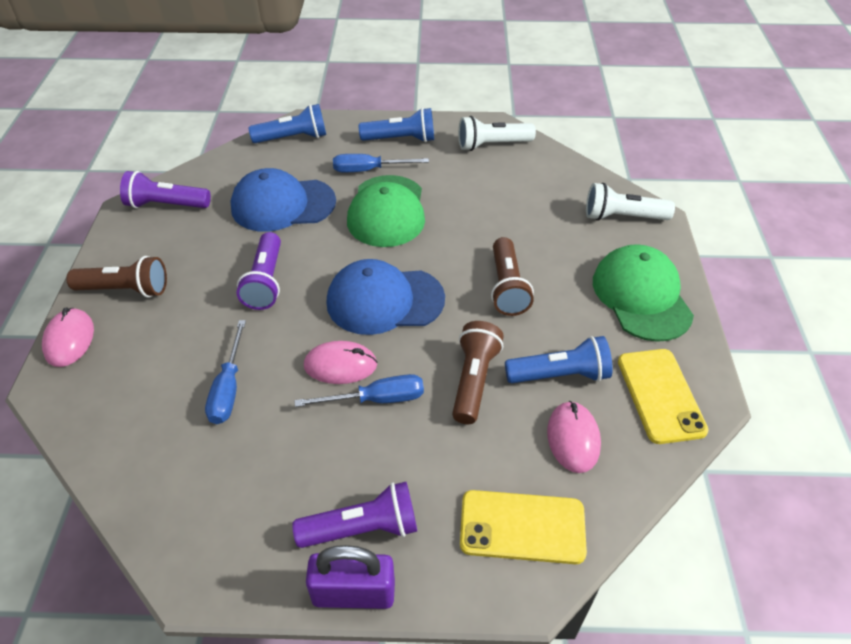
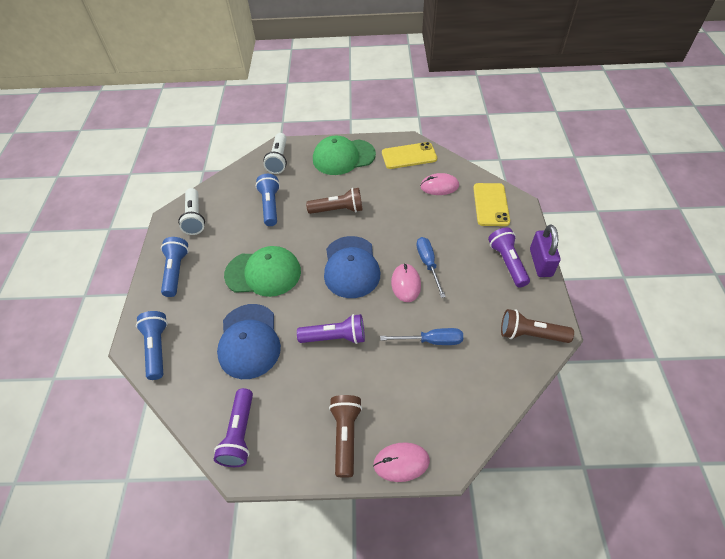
camera: 90 degrees left, 5 degrees up
blue screwdriver [333,154,429,172] -> none
brown flashlight [452,321,504,424] -> brown flashlight moved to [501,309,574,343]
blue flashlight [505,336,613,383] -> blue flashlight moved to [256,174,280,226]

